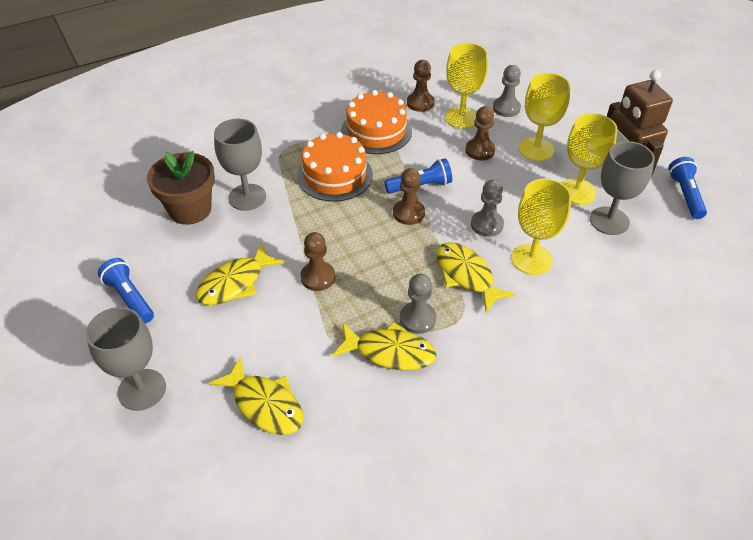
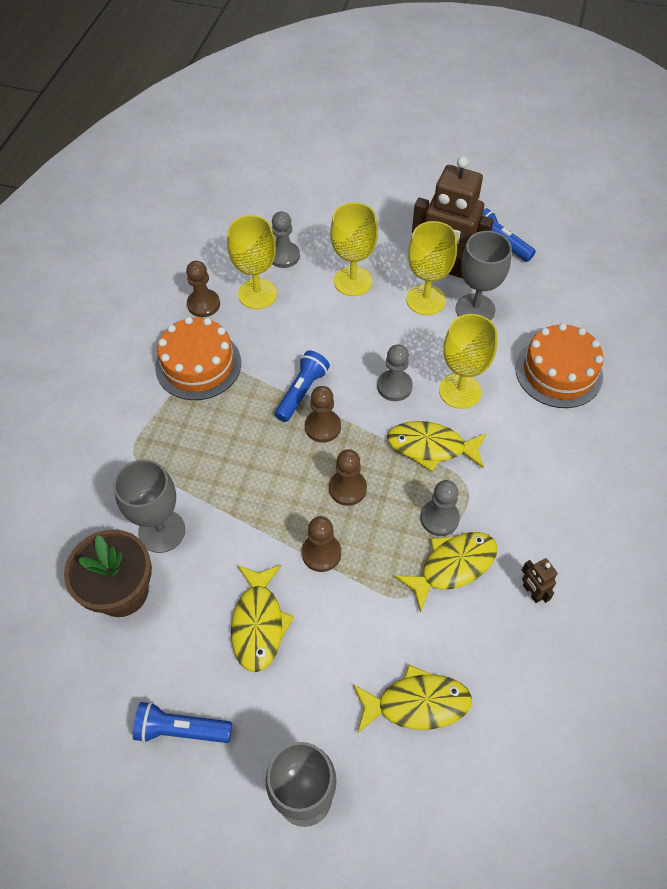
camera: 45 degrees left, 10 degrees up
orange cake [297,132,373,202] -> orange cake moved to [515,323,604,408]
brown pawn [465,106,495,160] -> brown pawn moved to [329,449,367,506]
none -> brown robot [522,558,557,603]

